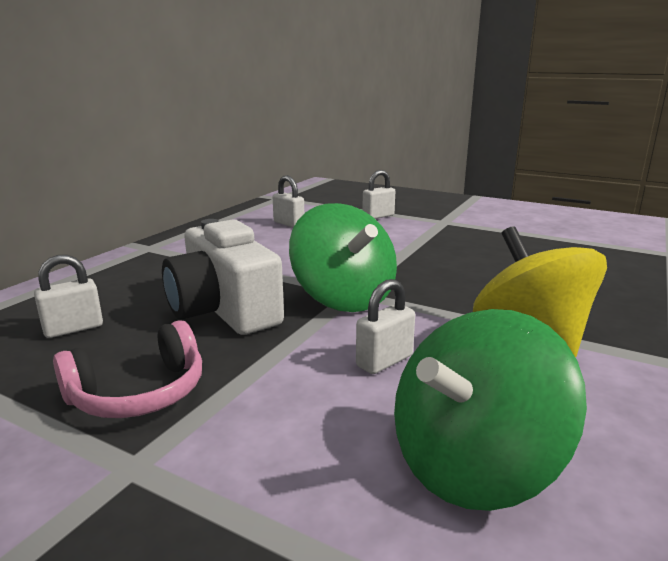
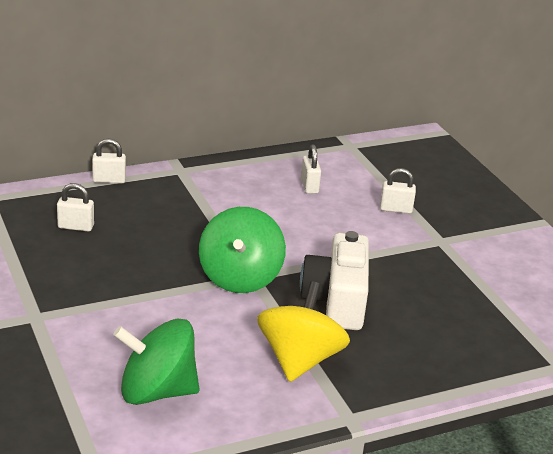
camera: 35 degrees right, 10 degrees up
pink headphones [53,320,202,418] -> none
white camera [162,219,284,335] -> white camera moved to [300,231,369,330]
white padlock [356,279,415,374] -> white padlock moved to [92,139,126,183]

